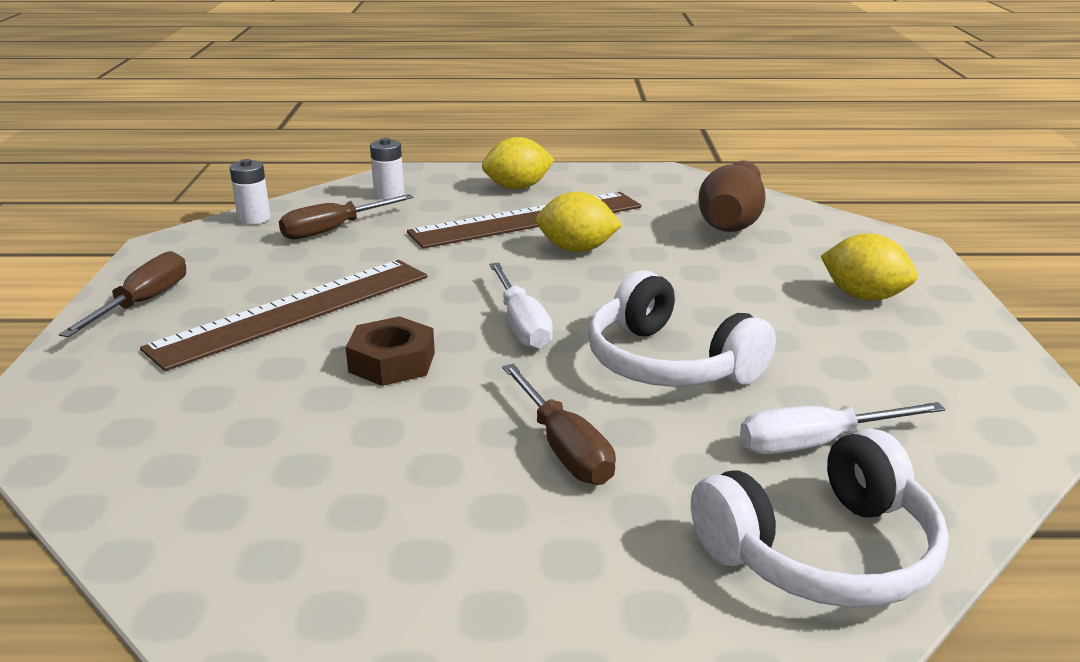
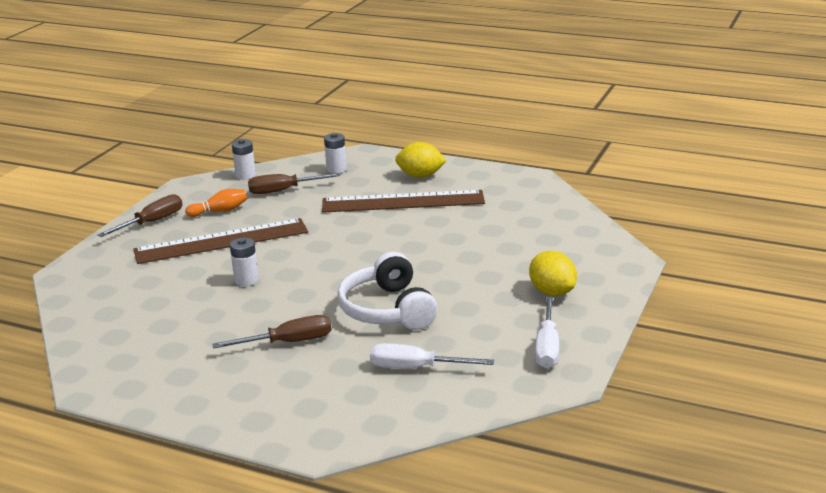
camera: 25 degrees right, 0 degrees up
brown nut [346,316,435,386] -> white battery [230,238,259,286]
white screwdriver [489,263,553,350] -> white screwdriver moved to [535,297,559,369]
brown screwdriver [502,364,616,485] -> brown screwdriver turned 105 degrees counterclockwise [212,315,332,348]
yellow lemon [536,192,622,252] -> none
white headphones [691,428,949,608] -> none
brown bowling pin [698,160,765,232] -> none
none -> orange bowling pin [185,189,247,217]

